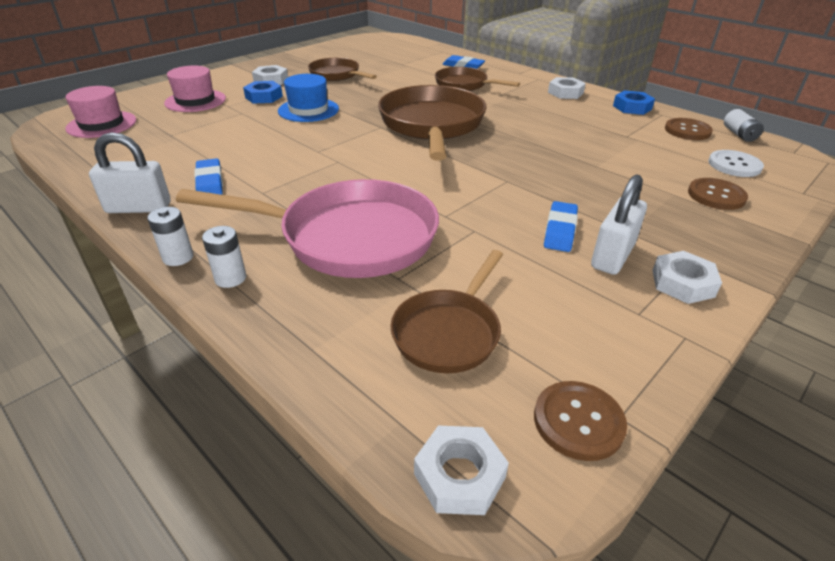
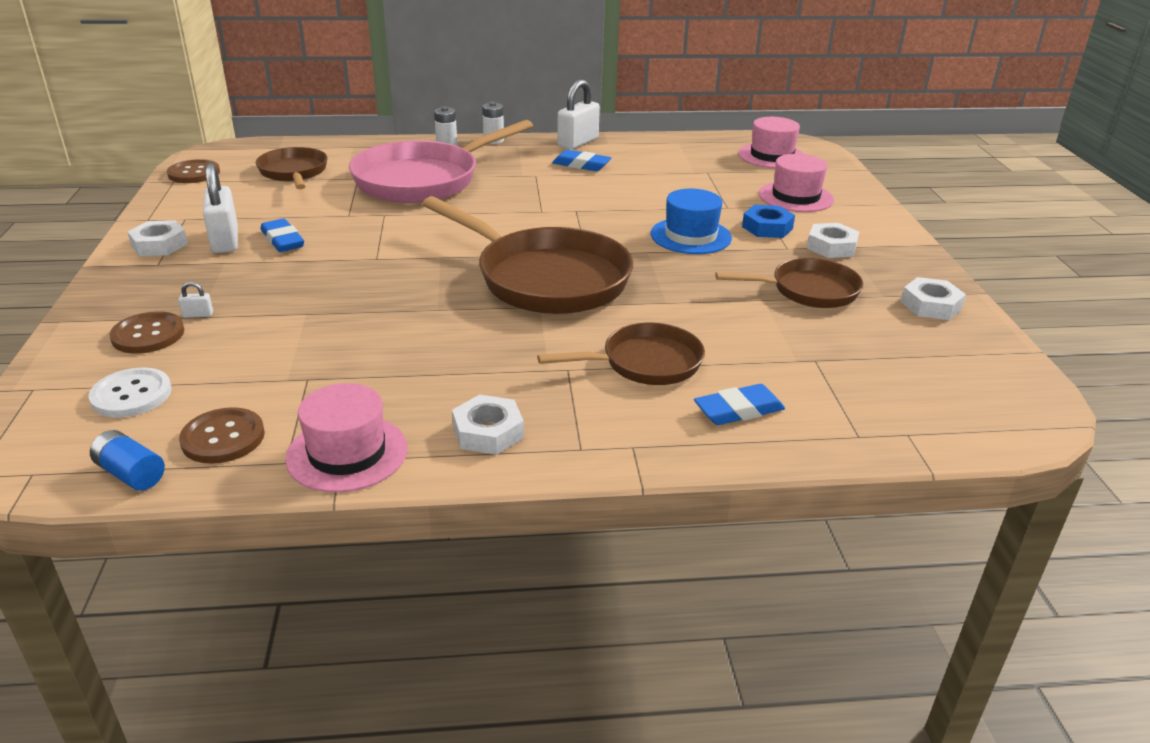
camera: 130 degrees right, 5 degrees down
white nut [414,426,509,515] -> white nut moved to [901,277,966,320]
blue nut [613,90,655,115] -> pink hat [285,383,408,493]
white battery [724,109,764,142] -> blue battery [90,430,165,491]
none -> white padlock [178,282,213,318]

